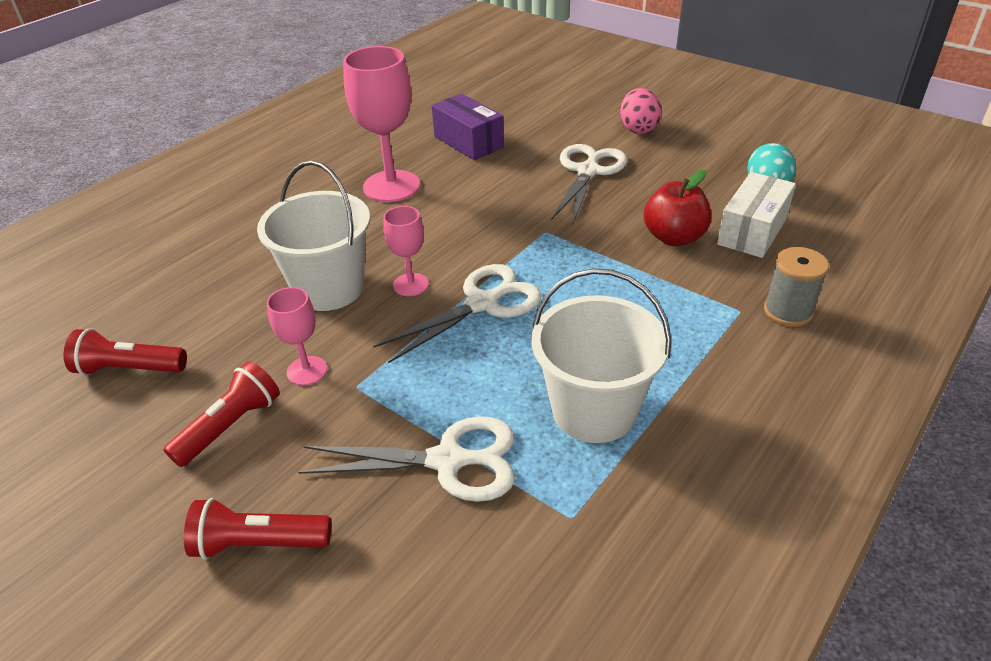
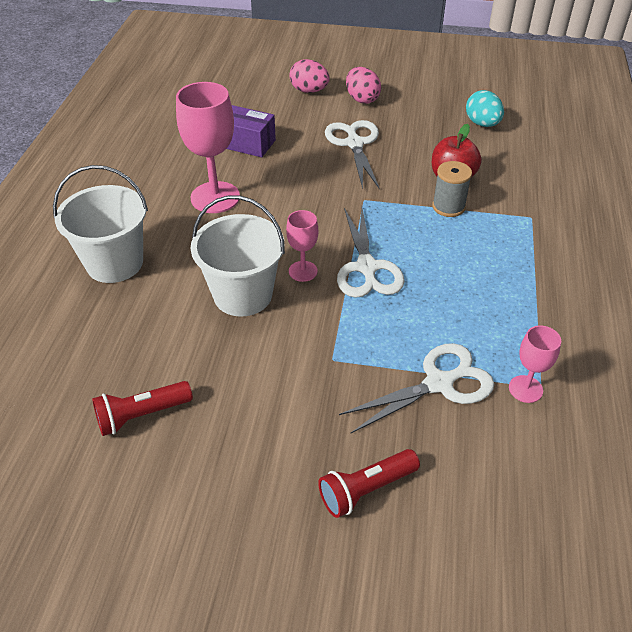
camera: 30 degrees left, 5 degrees up
red flashlight [164,361,280,467] -> none
pink goblet [267,287,327,386] -> pink goblet moved to [509,325,561,403]
white scissors [373,264,542,363] -> white scissors turned 150 degrees clockwise [337,208,405,298]
white bucket [531,268,671,443] -> white bucket moved to [53,165,148,283]
white box [717,172,796,258] -> none
grey spool [764,247,829,327] -> grey spool moved to [432,161,472,217]
none -> pink egg [289,59,330,93]

